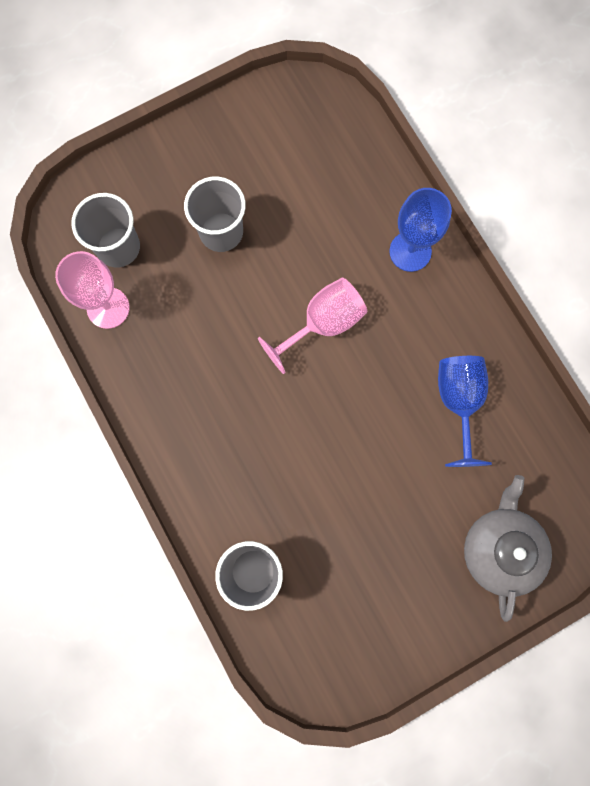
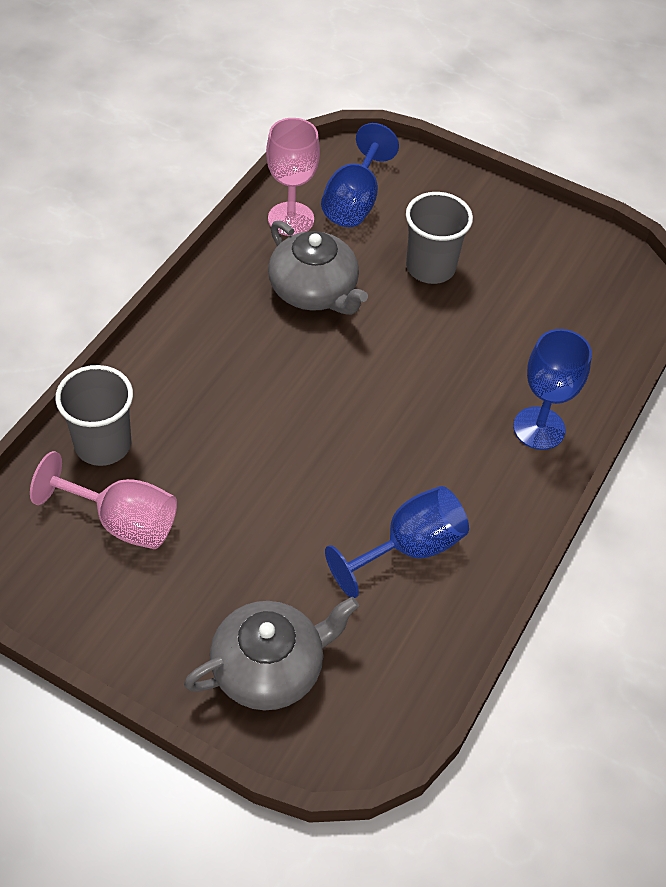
camera: 55 degrees right, 25 degrees down
grey cup [71,193,140,268] -> blue goblet [321,123,399,227]
pink goblet [258,278,367,374] -> pink goblet moved to [30,451,177,549]
none -> grey teapot [268,221,368,315]

